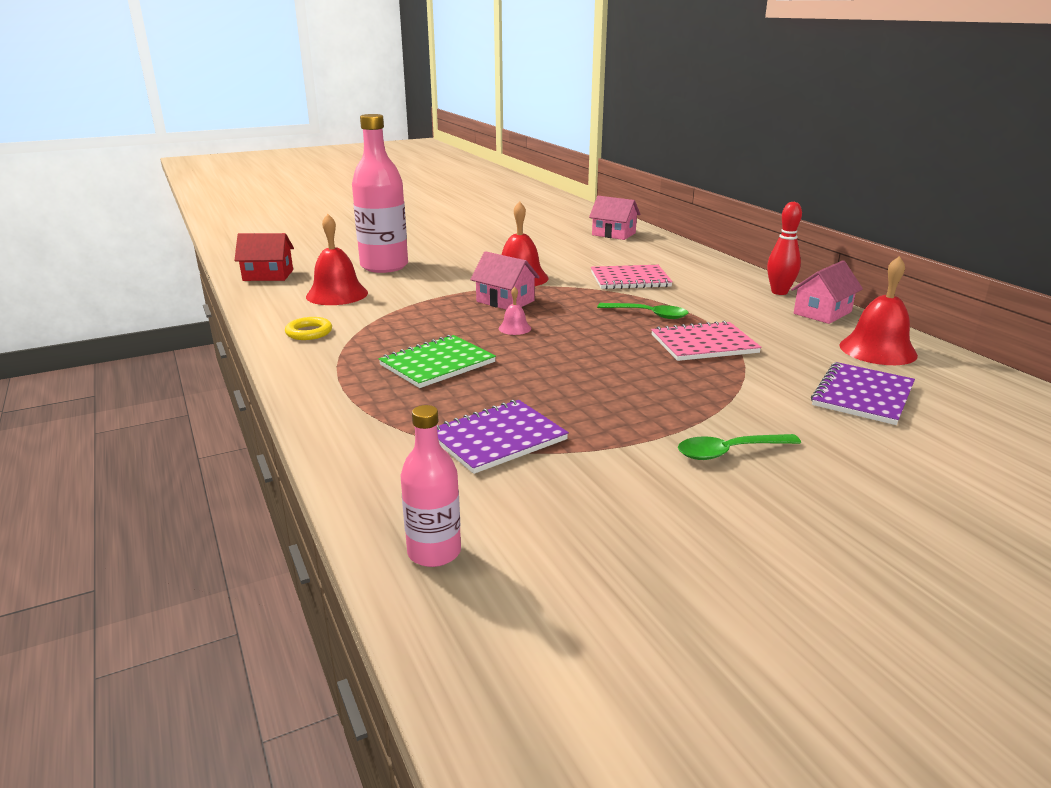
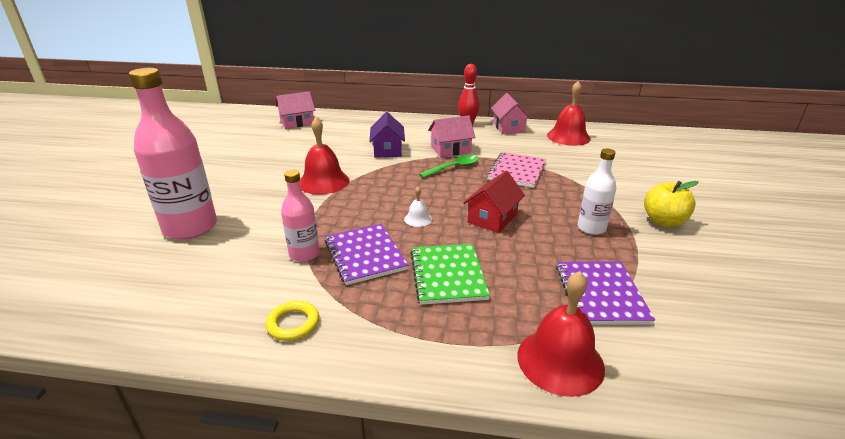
camera: 55 degrees left, 5 degrees up
red house [235,233,294,281] -> red house moved to [463,171,525,233]
red bell [306,214,368,305] -> red bell moved to [517,271,605,397]
pink bottle [401,405,461,567] -> pink bottle moved to [281,170,320,262]
pink house [470,251,540,310] -> pink house moved to [428,115,475,157]
pink bell [499,287,531,335] -> white bell [404,186,432,227]
pink notebook [591,265,673,289] -> purple house [369,112,405,157]
green spoon [678,434,801,460] -> yellow apple [644,181,699,227]
purple notebook [811,362,915,425] -> purple notebook moved to [324,224,408,285]
none -> white bottle [578,149,616,235]

